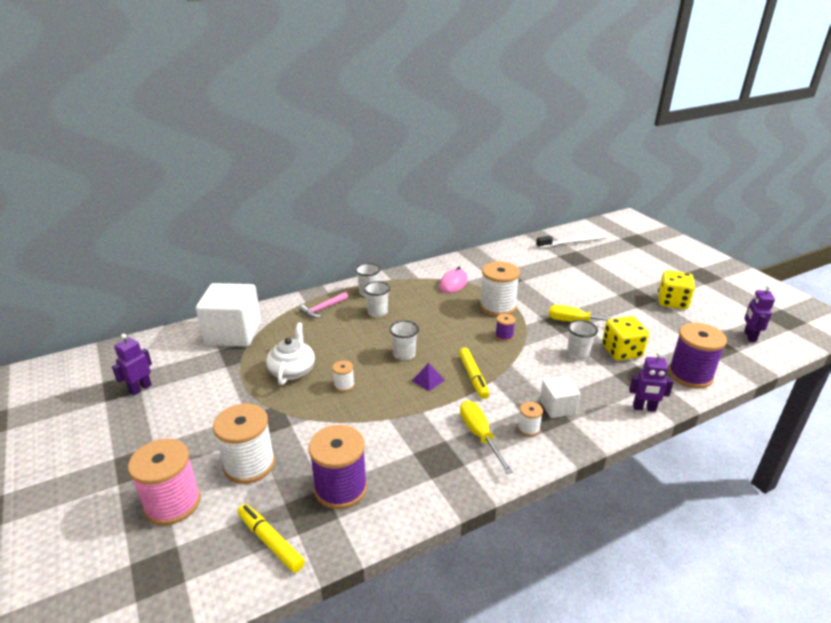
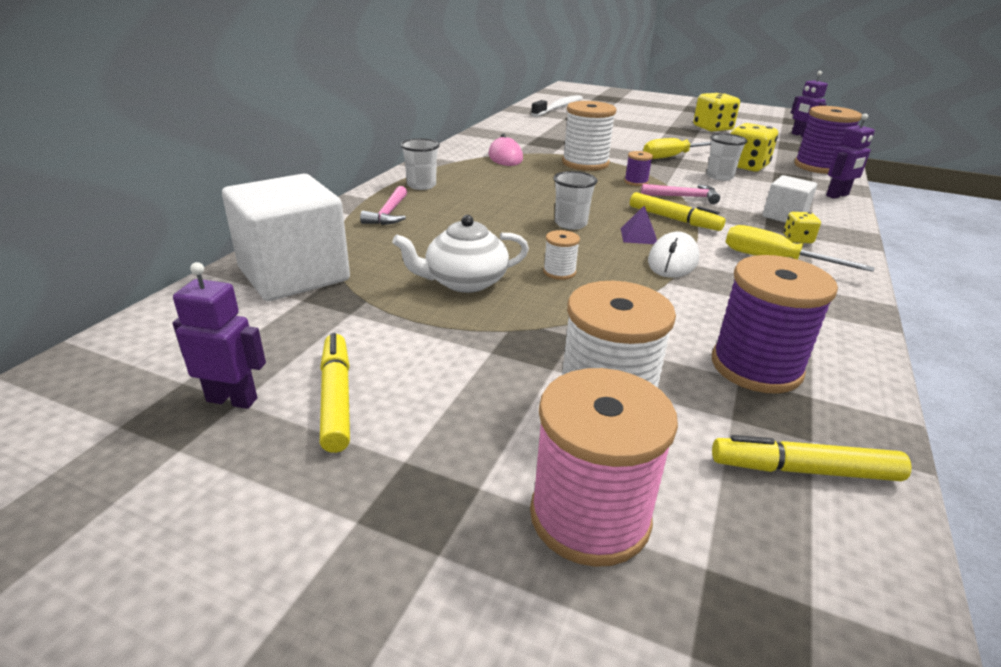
camera: 40 degrees left, 0 degrees up
purple robot [112,334,152,396] -> purple robot turned 105 degrees clockwise [172,262,266,409]
white teapot [266,322,315,385] -> white teapot turned 75 degrees counterclockwise [392,215,529,293]
white cup [364,281,390,317] -> none
white spool [518,402,543,436] -> yellow dice [783,212,821,243]
none -> yellow marker [320,333,350,453]
none -> pink hammer [641,184,720,204]
none -> white mouse [648,231,699,278]

